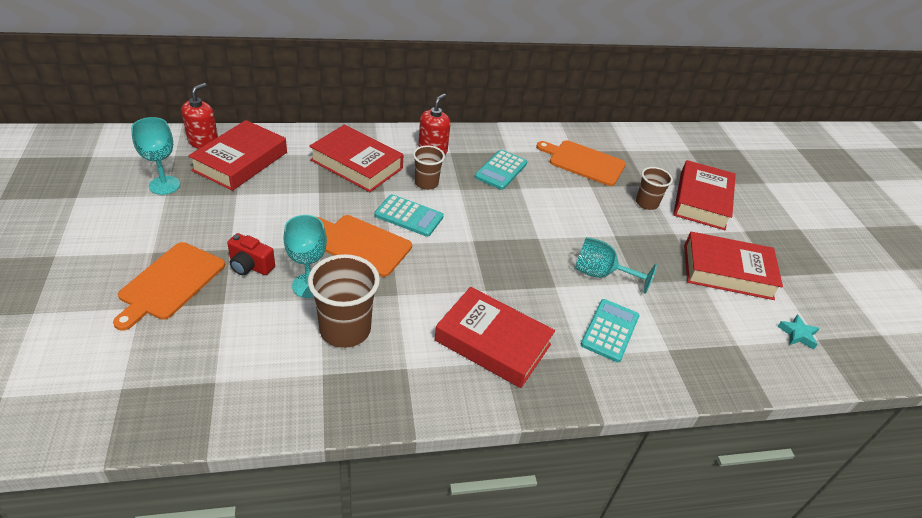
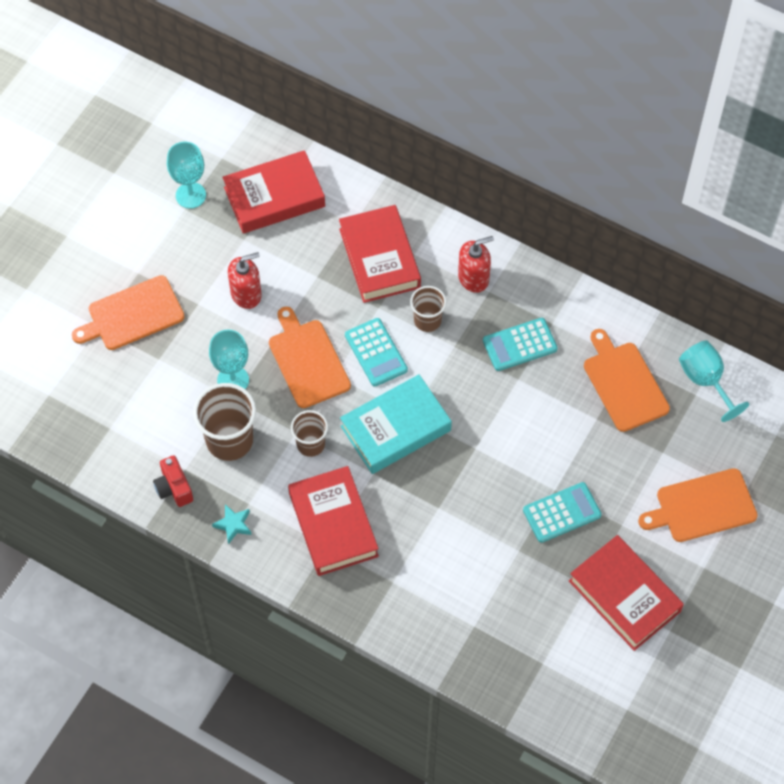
camera: 45 degrees right, 20 degrees up
red soap dispenser [181,83,218,149] -> red soap dispenser moved to [228,252,262,309]
red camera [227,233,275,275] -> red camera moved to [153,455,193,507]
turquoise goblet [574,237,657,294] -> turquoise goblet moved to [679,340,749,422]
turquoise calculator [581,299,640,362] -> turquoise calculator moved to [523,482,601,543]
brown cup [636,167,673,210] -> brown cup moved to [291,410,328,457]
red book [673,160,736,230] -> orange cutting board [638,468,758,542]
turquoise star [777,314,820,350] -> turquoise star moved to [212,504,252,544]
none -> turquoise book [340,374,452,474]

